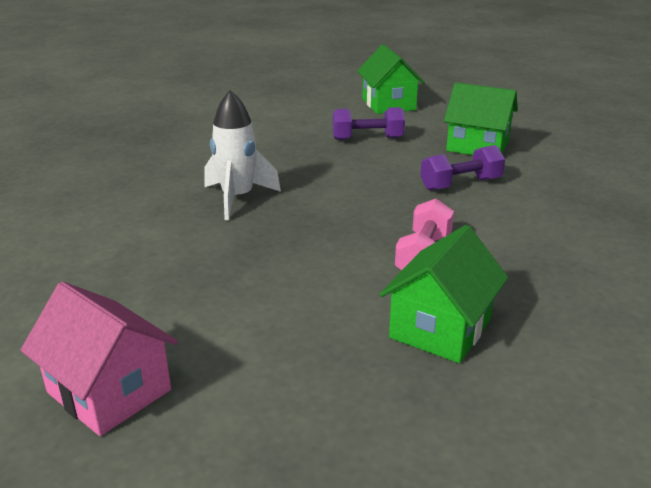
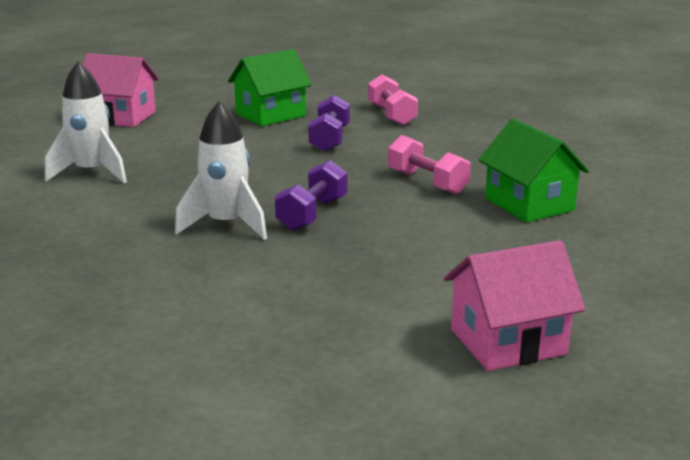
camera: 60 degrees left, 5 degrees down
purple dumbbell [333,107,405,140] -> purple dumbbell moved to [275,160,347,231]
green house [357,44,425,114] -> pink house [83,53,159,127]
none -> white rocket [45,62,127,183]
none -> pink dumbbell [368,74,418,126]

